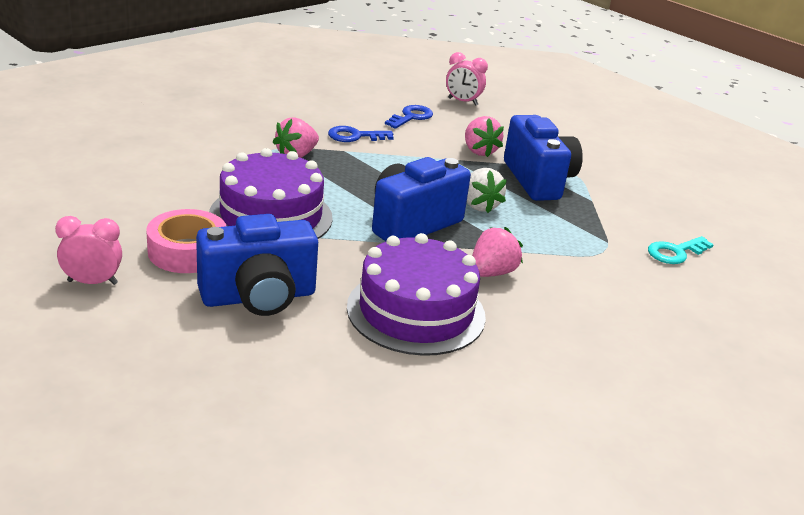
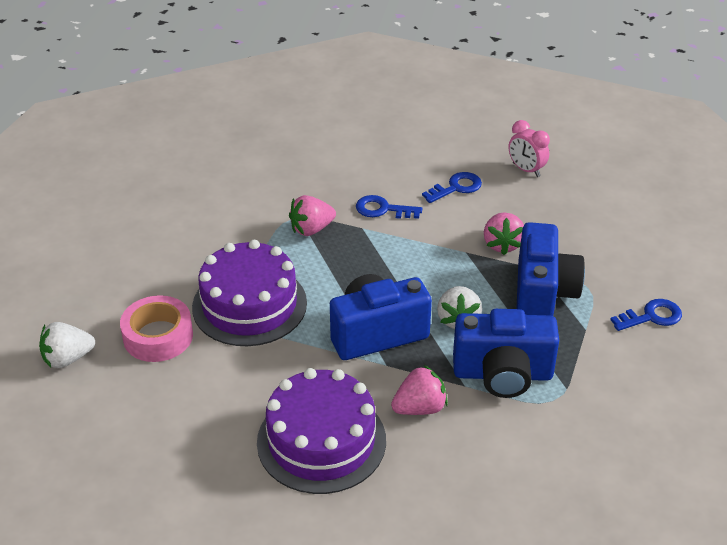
camera: 25 degrees right, 10 degrees up
pink clock [55,216,122,285] -> white strawberry [39,322,95,368]
blue camera [196,214,318,316] -> blue camera moved to [453,309,559,398]
turquoise key [648,236,714,264] -> none
none -> blue key [610,299,682,331]

